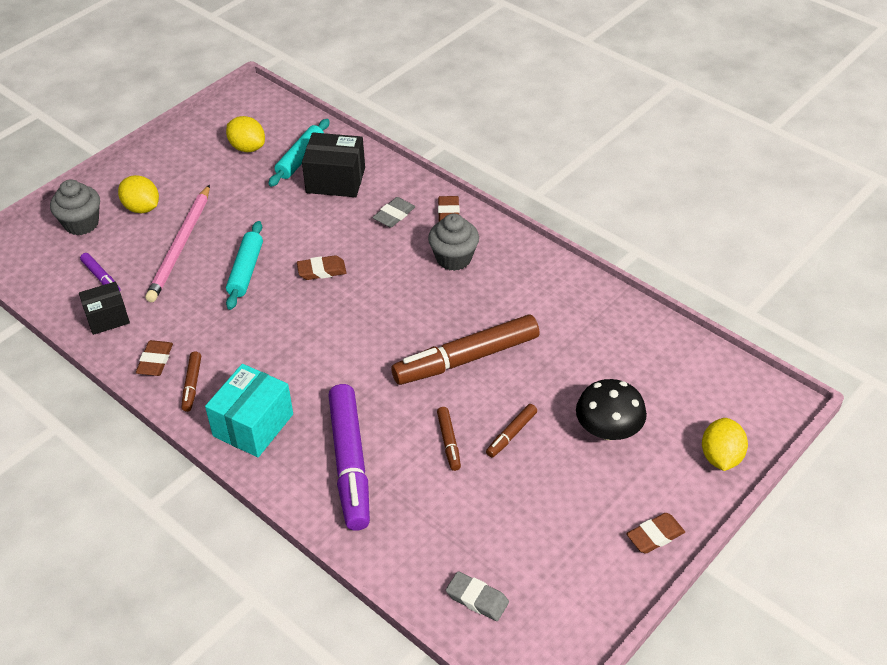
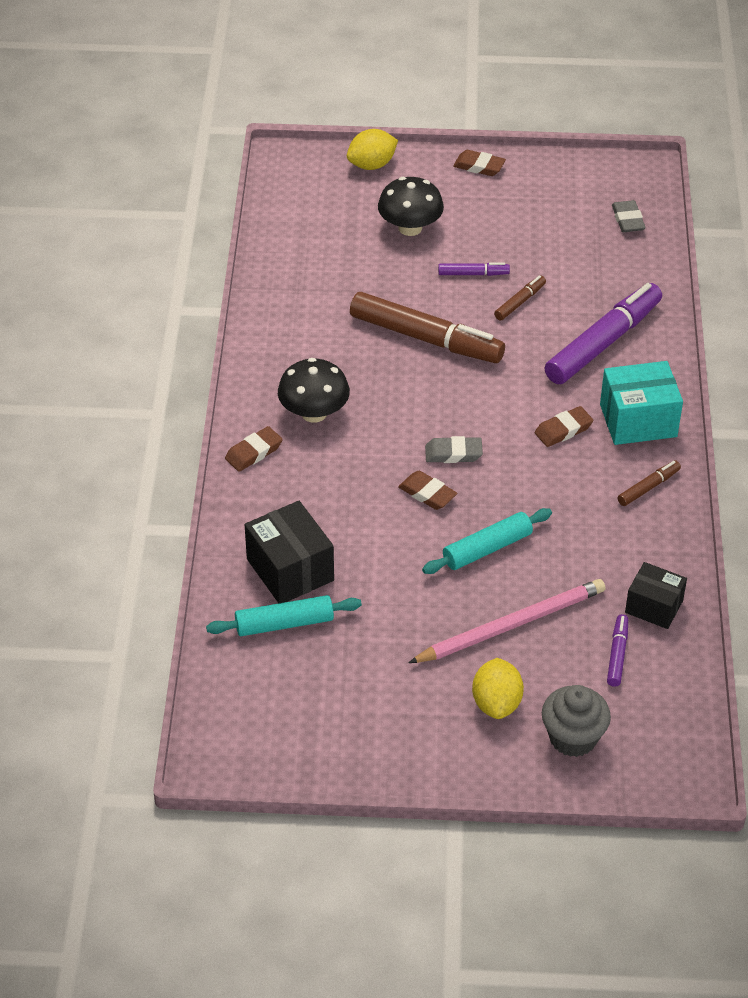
camera: 130 degrees left, 0 degrees up
brown eraser [136,340,173,376] -> brown eraser moved to [535,406,593,447]
yellow lemon [226,116,265,152] -> none
grey eraser [372,197,415,228] -> grey eraser moved to [425,436,483,463]
grey cupcake [428,213,479,271] -> black mushroom [278,358,350,423]
brown marker [486,404,537,458] -> purple marker [438,263,510,276]

